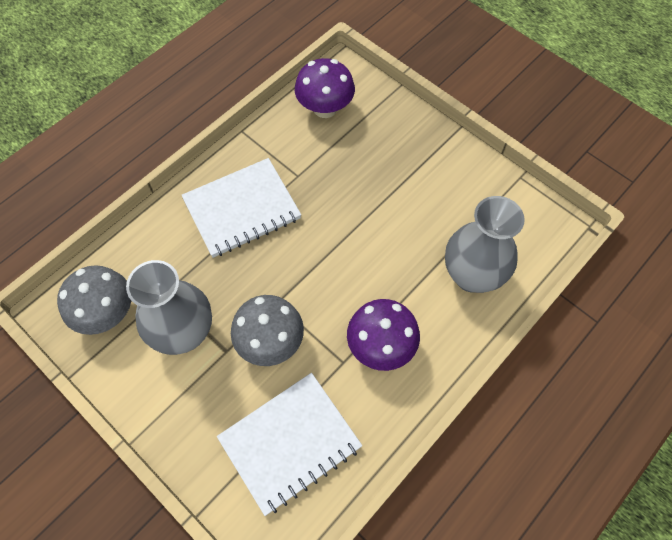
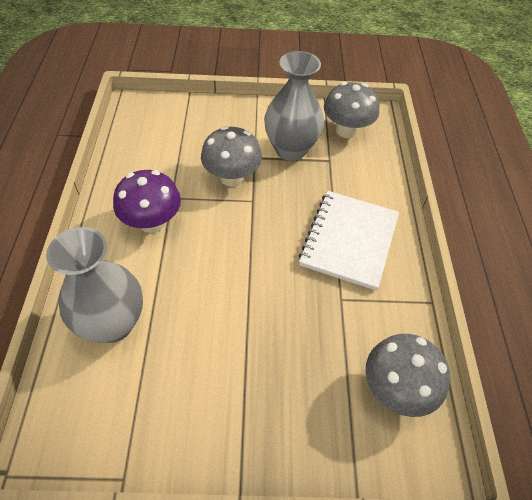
camera: 135 degrees right, 10 degrees down
white notebook [217,373,362,516] -> none
purple mushroom [295,58,355,118] -> grey mushroom [366,334,450,417]

